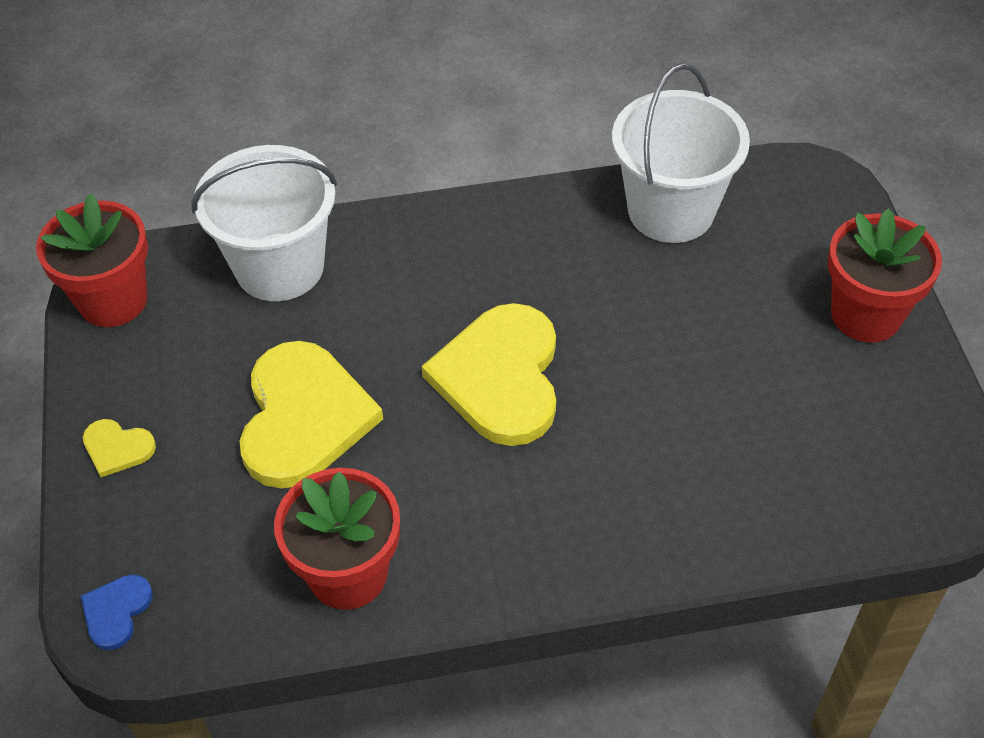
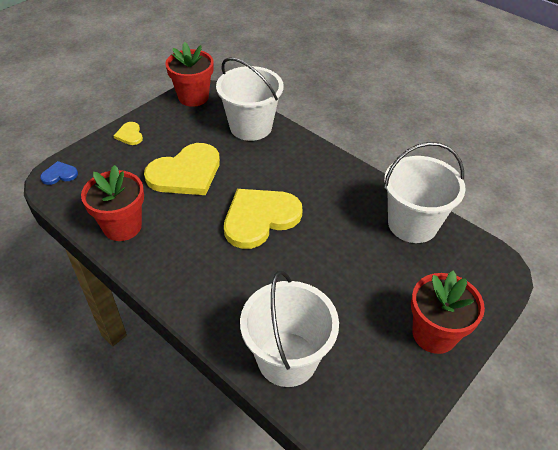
camera: 50 degrees right, 5 degrees down
none -> white bucket [240,271,339,387]

